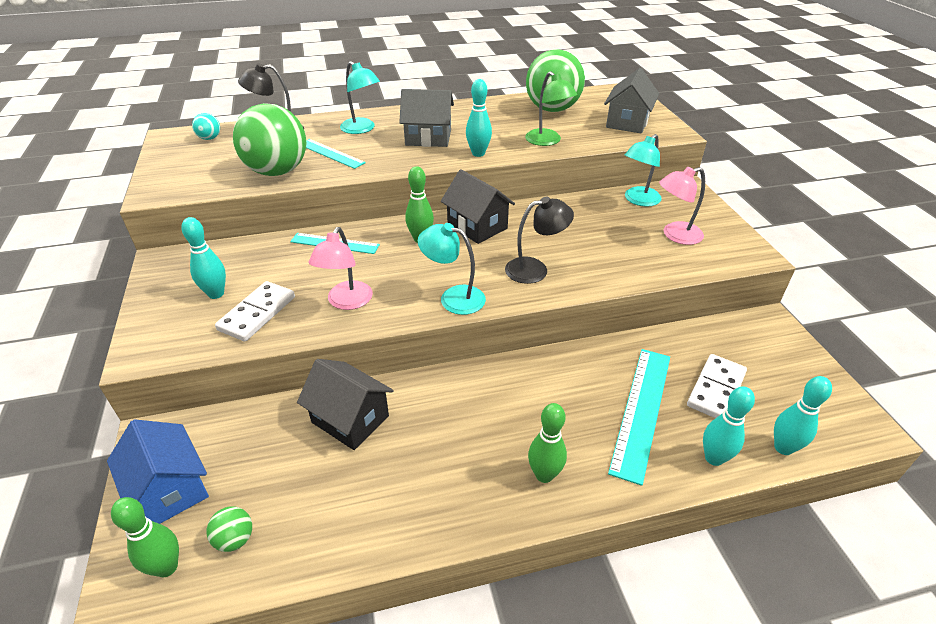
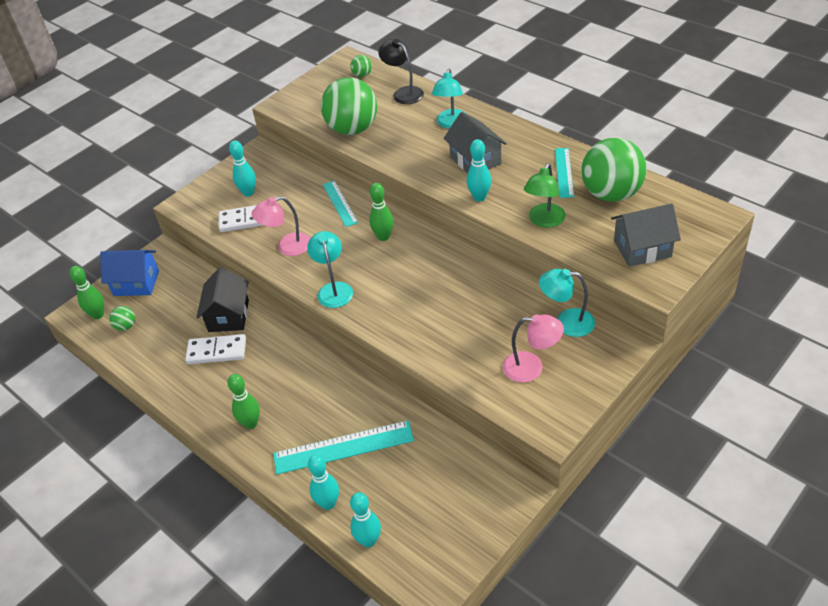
camera: 60 degrees right, 5 degrees up
blue house [107,419,209,524] -> blue house turned 75 degrees clockwise [100,250,159,296]
turquoise ball [192,113,220,140] -> green ball [350,55,372,77]
turquoise ruler [306,139,366,169] -> turquoise ruler moved to [555,148,574,198]
black house [441,169,515,244] -> none
black lamp [505,196,574,284] -> none
pink lamp [659,167,705,245] -> pink lamp turned 150 degrees clockwise [503,314,564,382]
white domino [687,354,747,418] -> white domino moved to [185,334,246,364]

